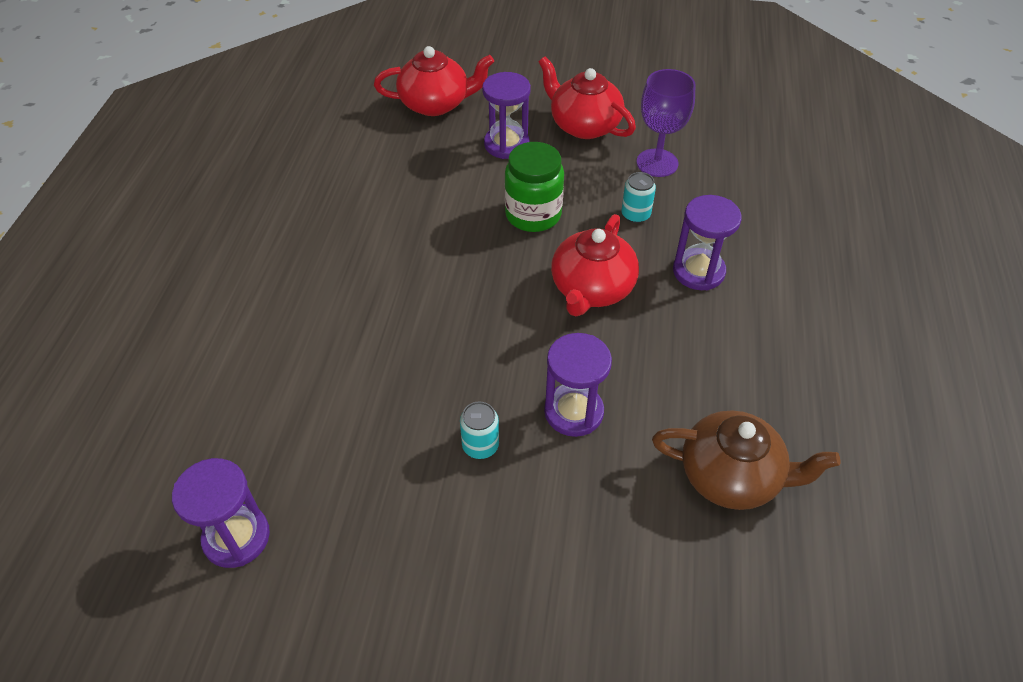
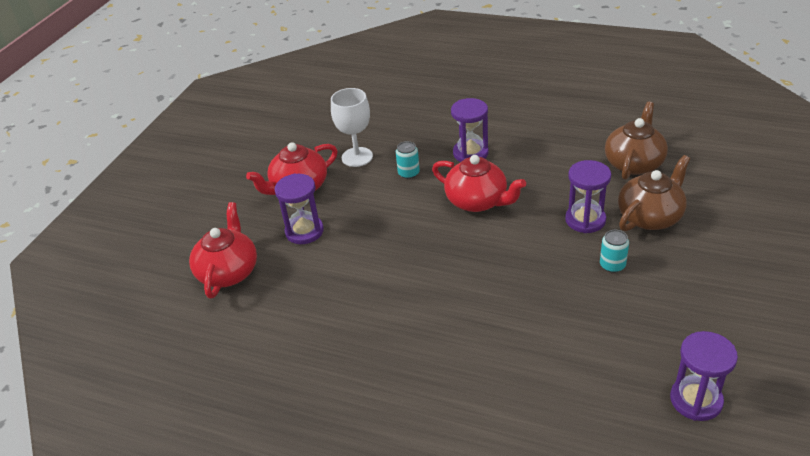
camera: 75 degrees left, 10 degrees down
green jar [504,142,564,232] -> none
purple goblet [636,69,696,177] -> white goblet [331,88,373,167]
none -> brown teapot [618,155,690,231]

